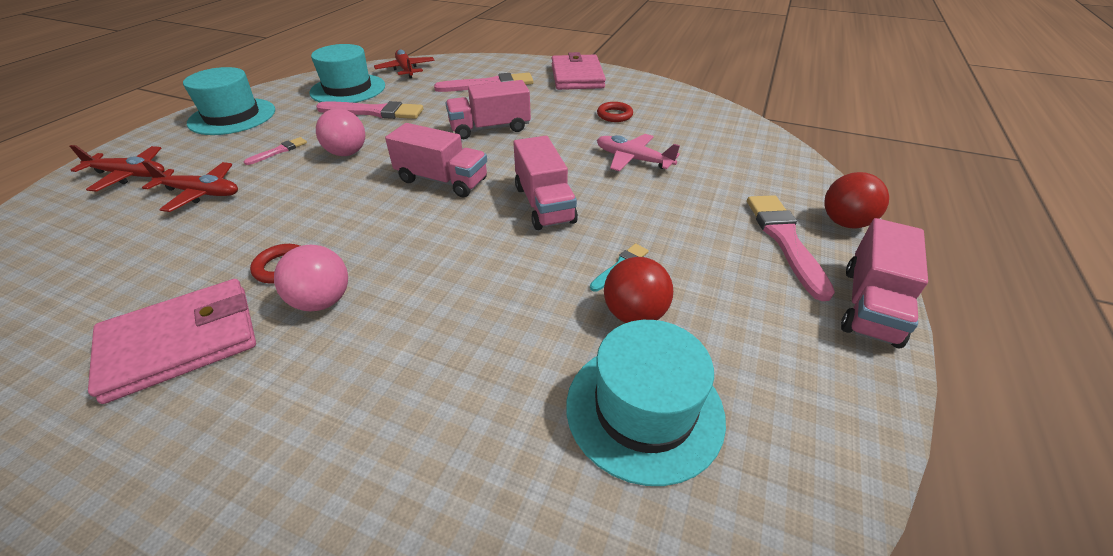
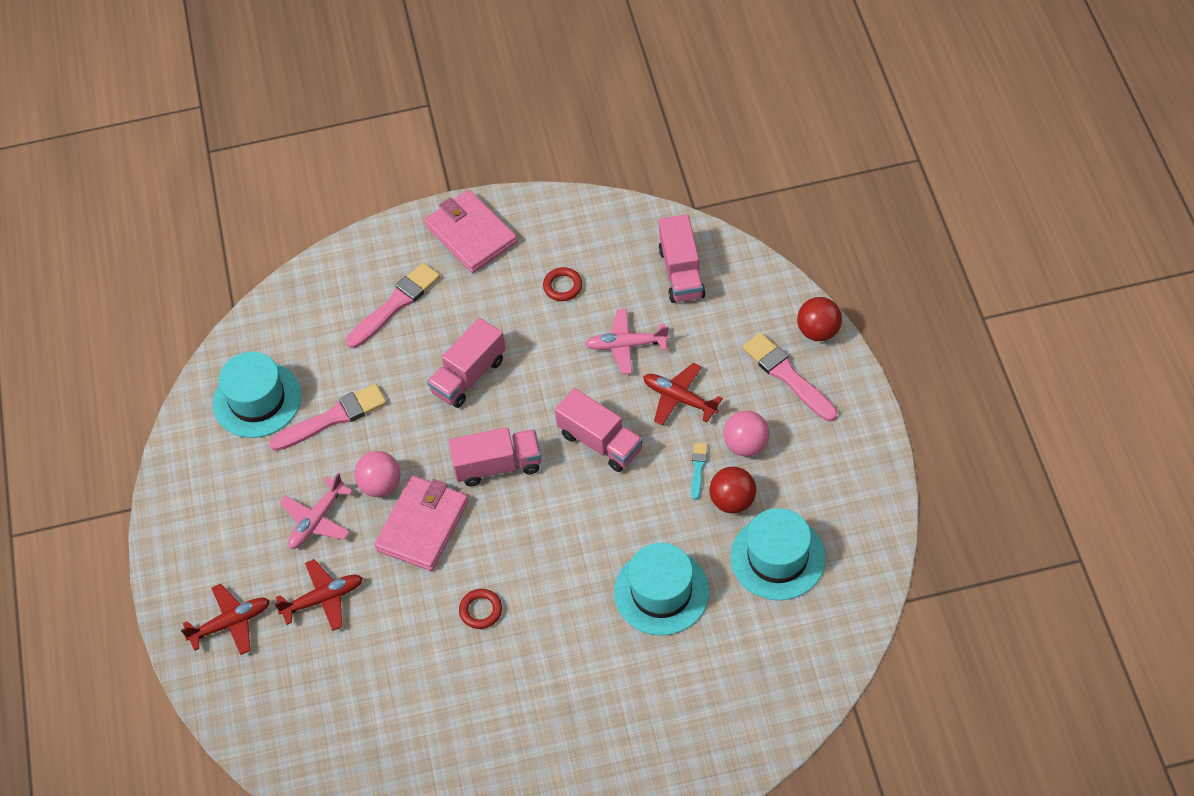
camera: 30 degrees left, 15 degrees up
pink wallet [88,279,256,404] -> pink wallet moved to [374,476,469,571]
turquoise hat [183,67,275,135] -> turquoise hat moved to [614,543,710,636]
pink brush [244,137,307,165] -> pink plane [280,473,353,549]
pink ball [274,245,348,311] -> pink ball moved to [723,411,770,457]
red plane [374,49,435,78] -> red plane moved to [643,363,723,426]
pink truck [841,218,928,348] -> pink truck moved to [659,214,706,303]

